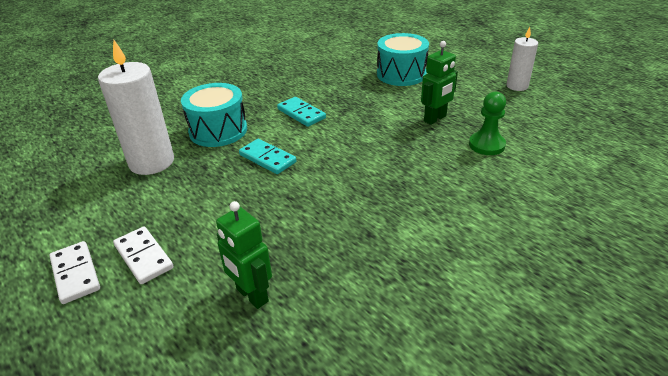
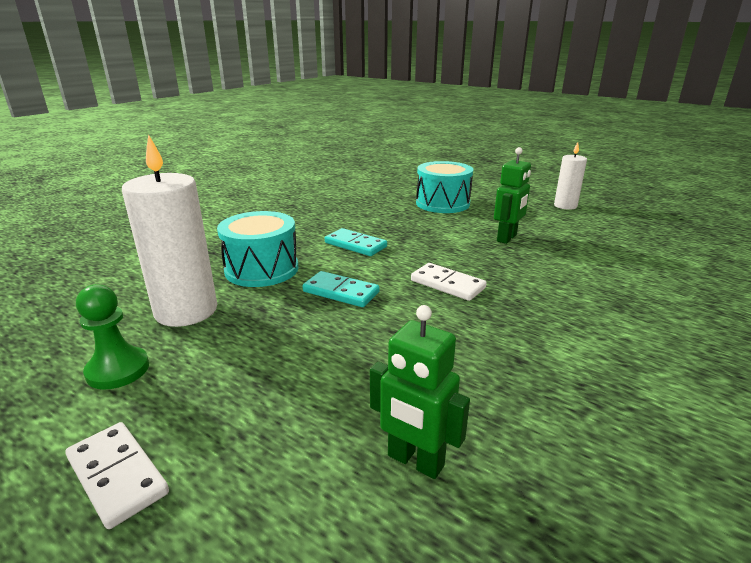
camera: 15 degrees left, 10 degrees down
white domino [113,227,174,284] -> white domino moved to [411,263,486,301]
green pawn [469,92,506,155] -> green pawn moved to [76,284,149,390]

